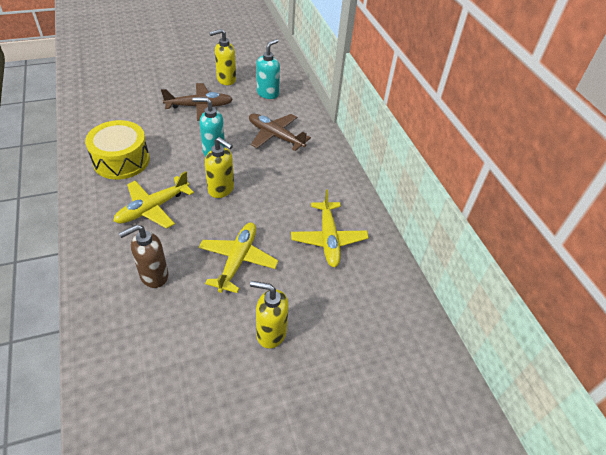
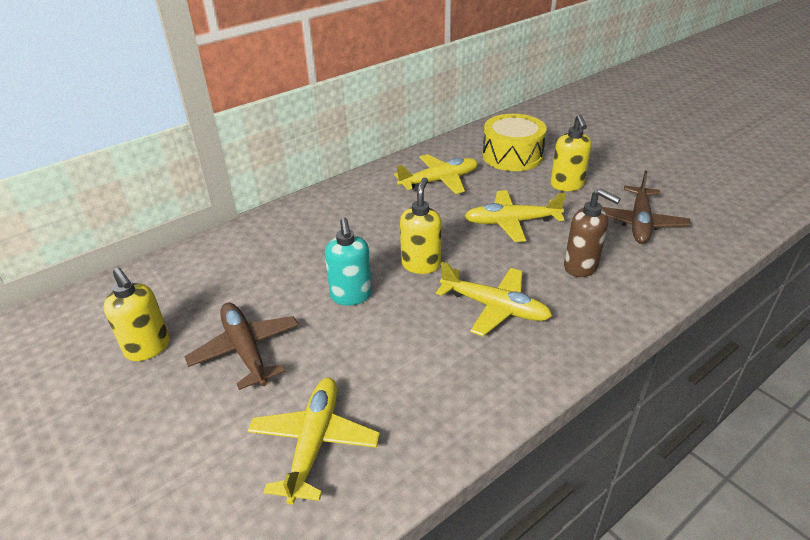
camera: 105 degrees left, 10 degrees down
yellow drum [85,120,150,180] -> yellow drum moved to [482,114,547,171]
brown plane [249,114,311,151] -> brown plane moved to [602,171,690,244]
turquoise soap dispenser [256,39,280,99] -> none
none -> yellow plane [248,378,380,505]

